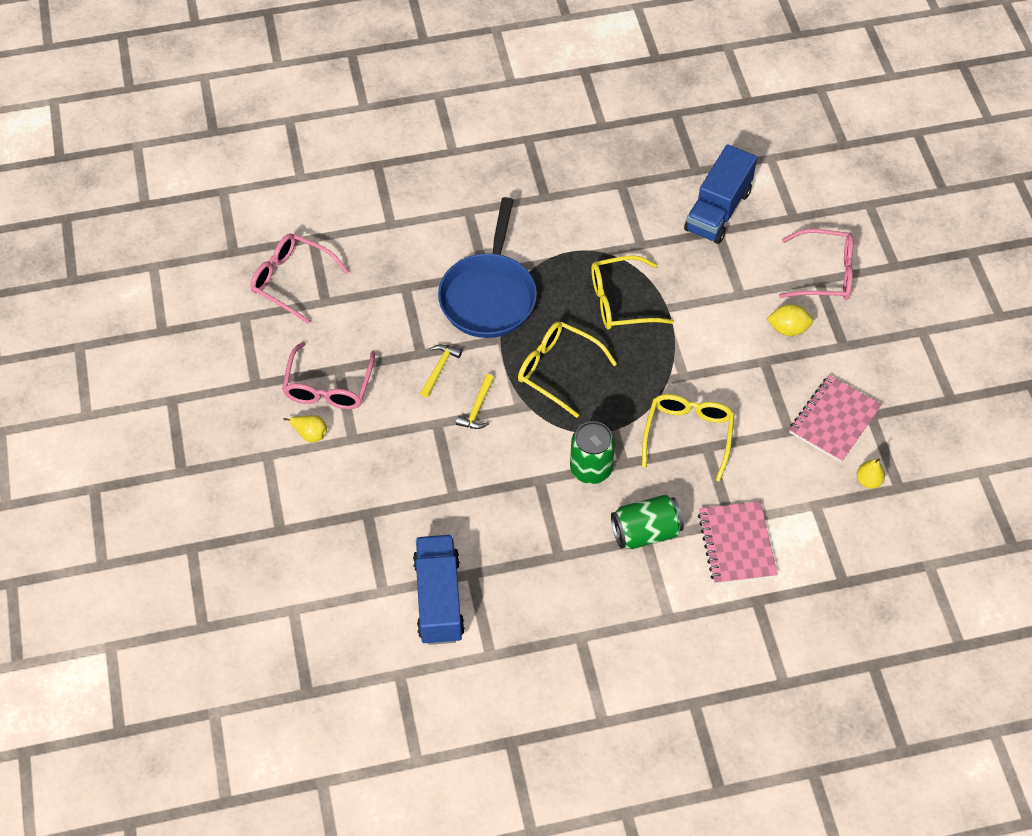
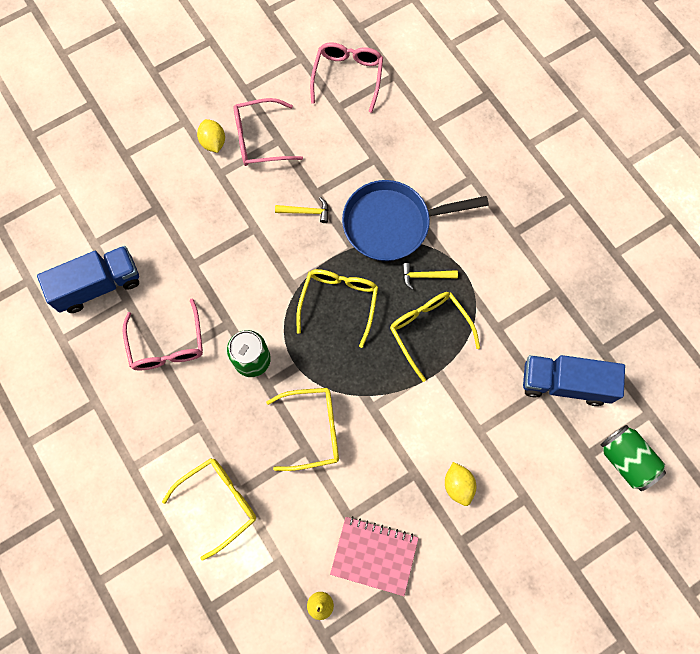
camera: 70 degrees right, 15 degrees up
yellow pear [283,415,327,442] -> yellow lemon [197,119,225,153]
yellow hammer [456,374,494,429] -> yellow hammer moved to [402,263,458,290]
green can [611,494,684,549] -> green can moved to [601,425,666,491]
pink notebook [698,501,778,584] -> yellow glasses [162,458,256,560]
pink glasses [779,229,853,300] -> pink glasses moved to [123,299,203,370]

